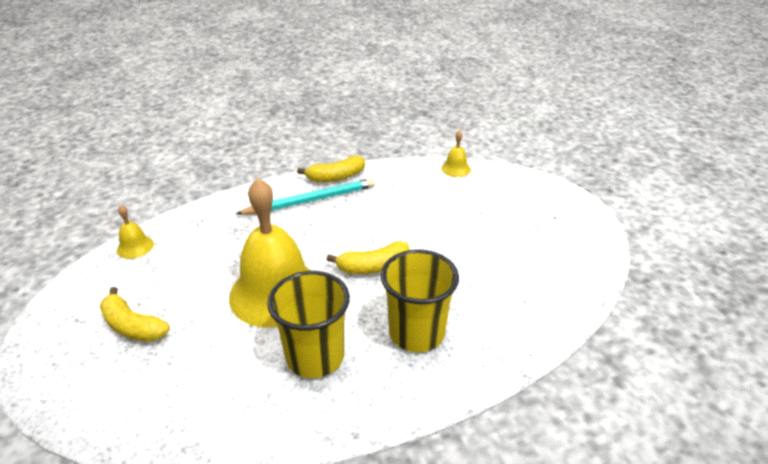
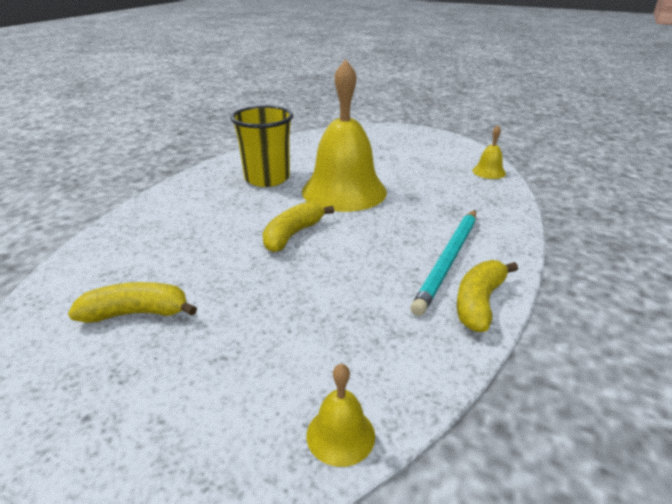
camera: 140 degrees right, 5 degrees down
yellow banana [100,287,170,342] -> yellow banana moved to [68,282,197,323]
yellow cup [381,249,459,352] -> none

